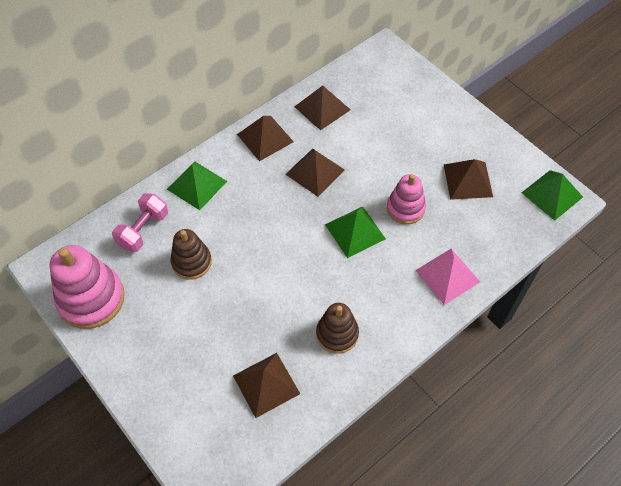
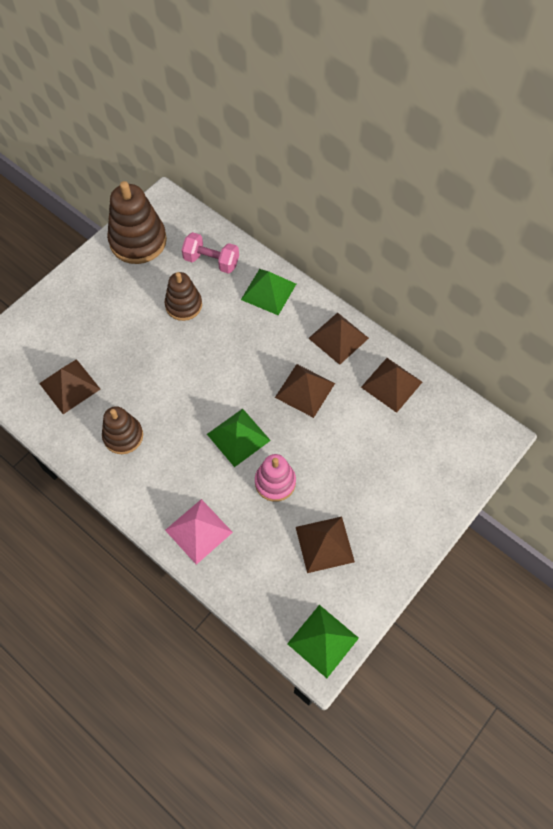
camera: 80 degrees right, 5 degrees up
pink stacking toy [49,245,125,329] -> brown stacking toy [107,181,167,264]

